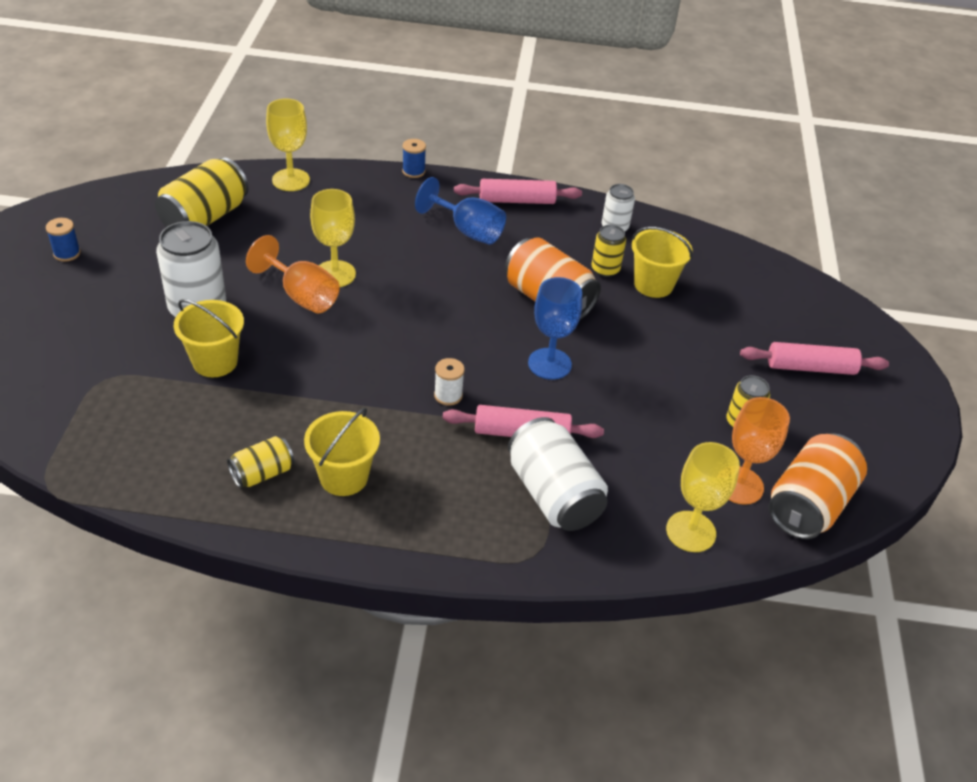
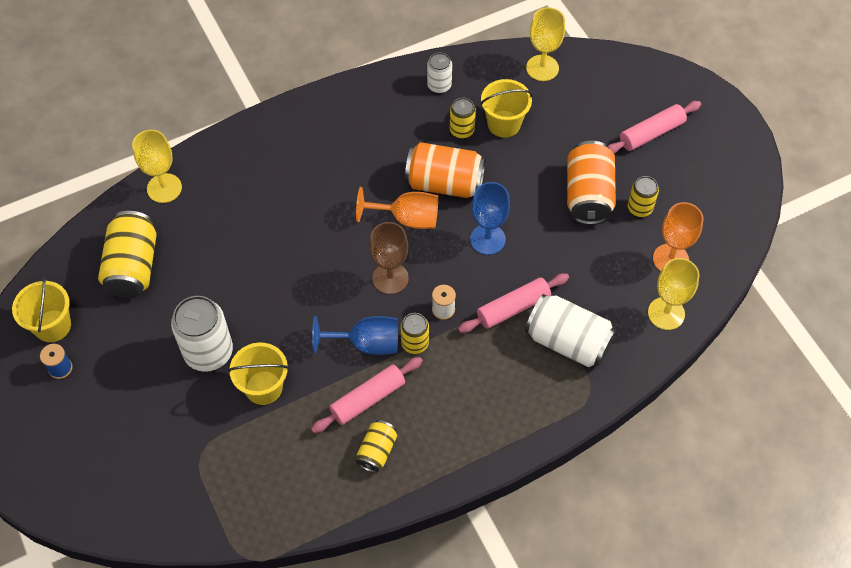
camera: 30 degrees left, 15 degrees up
orange goblet [246,235,340,313] -> orange goblet moved to [356,187,438,229]
yellow bucket [304,408,380,496] -> yellow bucket moved to [12,276,71,342]
yellow goblet [310,189,356,287] -> yellow goblet moved to [526,7,565,81]
blue spool [402,139,426,178] -> none
blue goblet [415,177,506,245] -> blue goblet moved to [312,316,398,355]
pink rolling pin [454,179,582,204] -> pink rolling pin moved to [311,357,423,433]
orange can [768,433,867,539] -> orange can moved to [567,141,616,225]
none -> brown goblet [369,222,409,294]
none -> yellow can [401,313,429,354]

